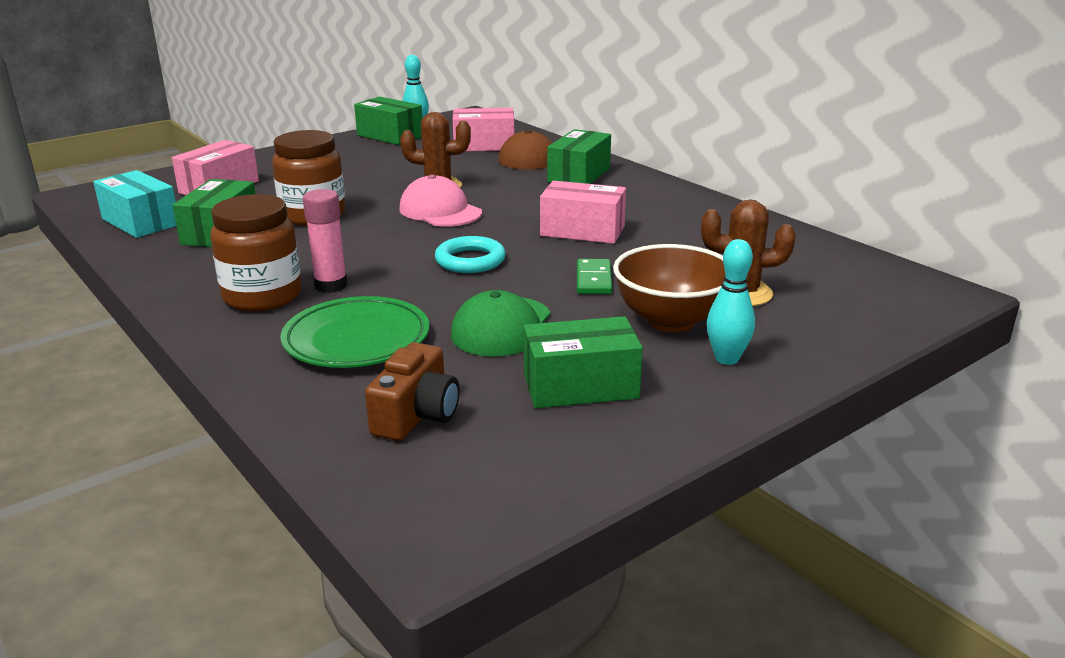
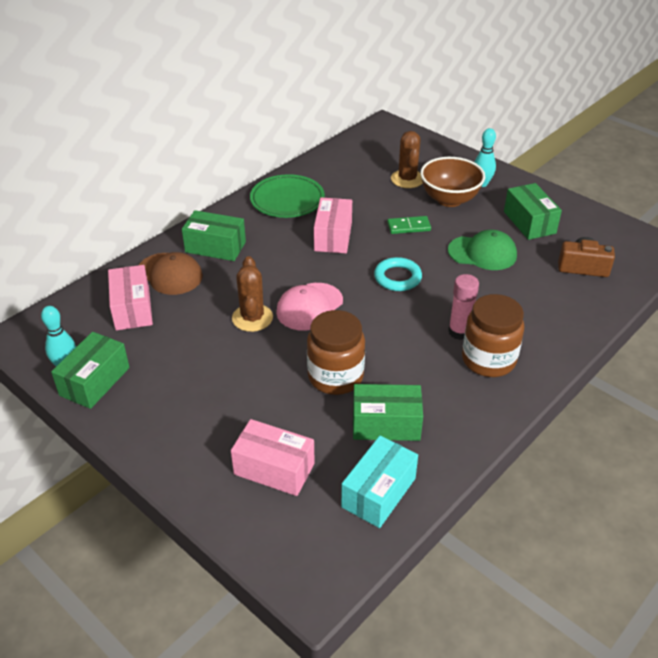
camera: 100 degrees left, 15 degrees up
green plate [281,296,429,368] -> green plate moved to [250,174,325,218]

